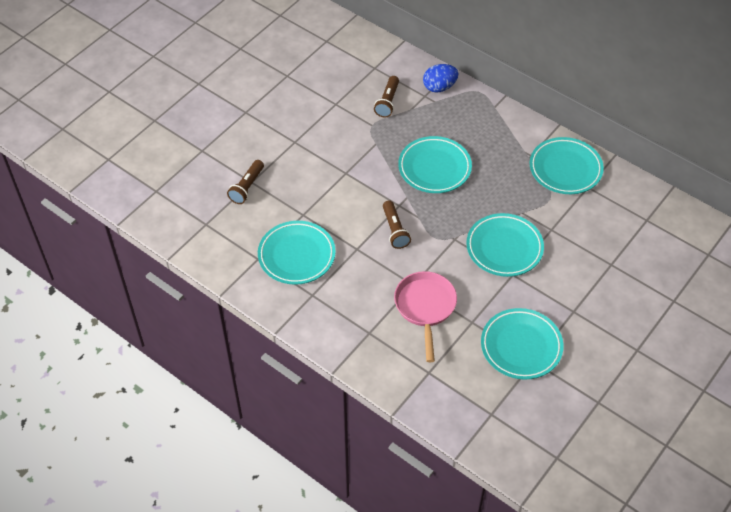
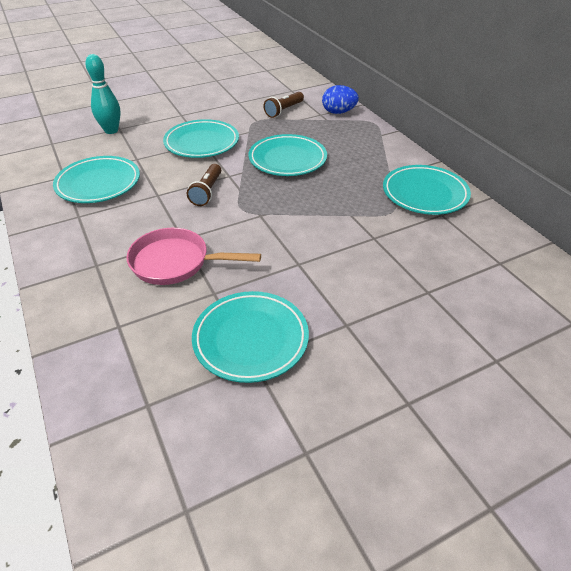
camera: 25 degrees right, 10 degrees down
brown flashlight [227,160,264,204] -> turquoise bowling pin [85,54,121,134]
pink pan [394,271,457,362] -> pink pan turned 105 degrees counterclockwise [126,228,261,285]
turquoise plate [466,213,544,277] -> turquoise plate moved to [163,119,239,158]

